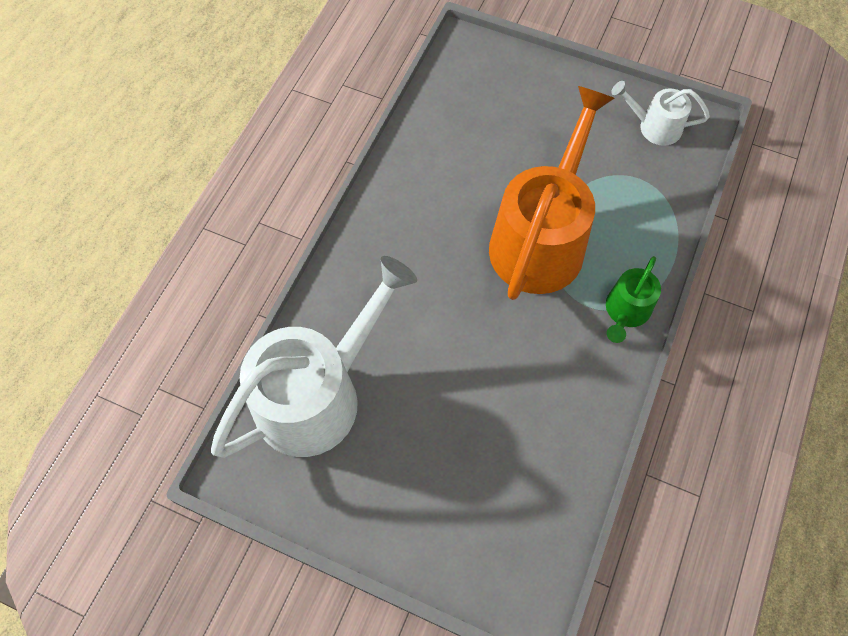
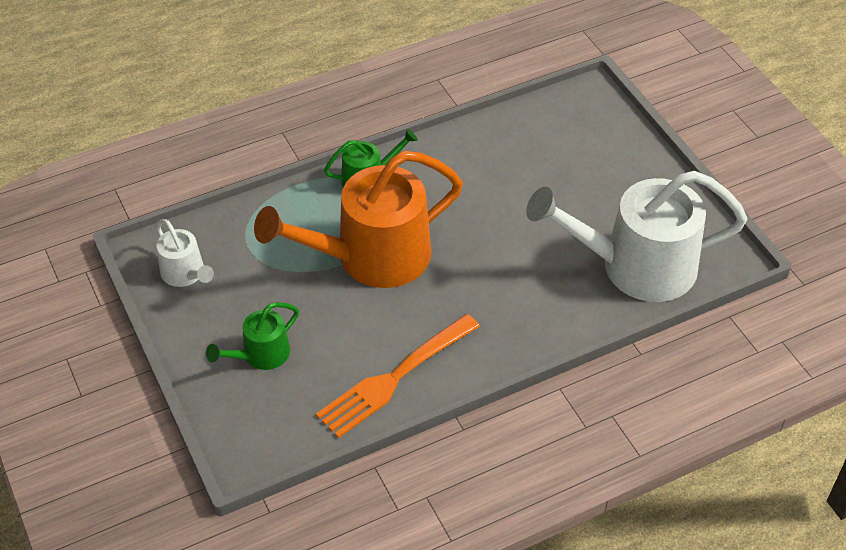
camera: 140 degrees left, 15 degrees down
none -> green watering can [206,302,299,370]
none -> orange fork [316,314,480,438]

